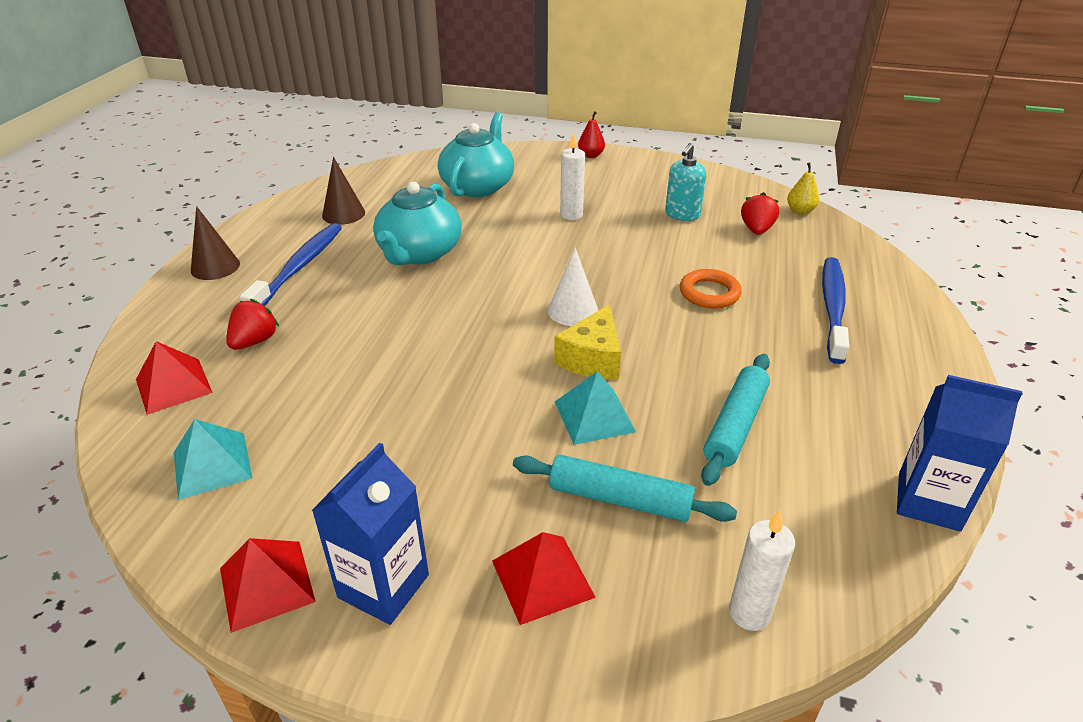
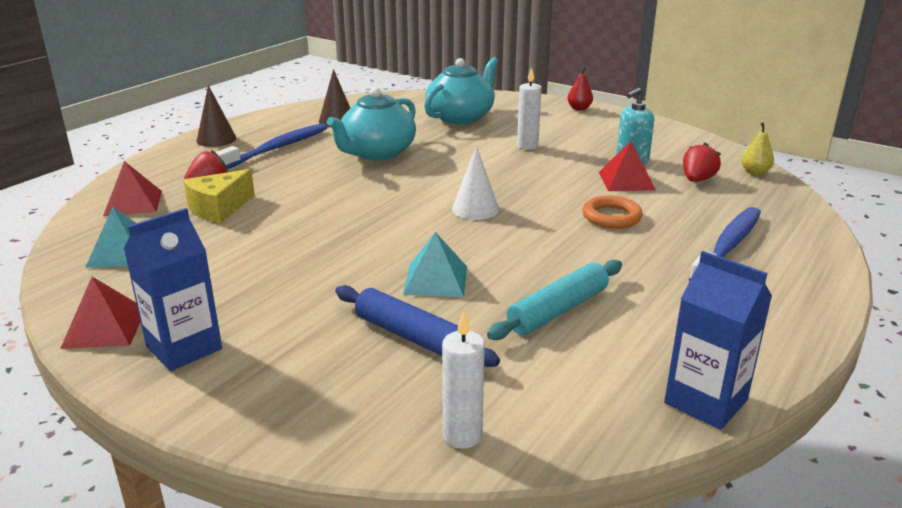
camera: 20 degrees right, 10 degrees down
red pyramid [492,532,596,625] -> red pyramid moved to [599,141,655,191]
turquoise rolling pin [513,455,737,522] -> blue rolling pin [335,285,500,367]
yellow cheese [554,304,621,379] -> yellow cheese moved to [183,169,255,223]

